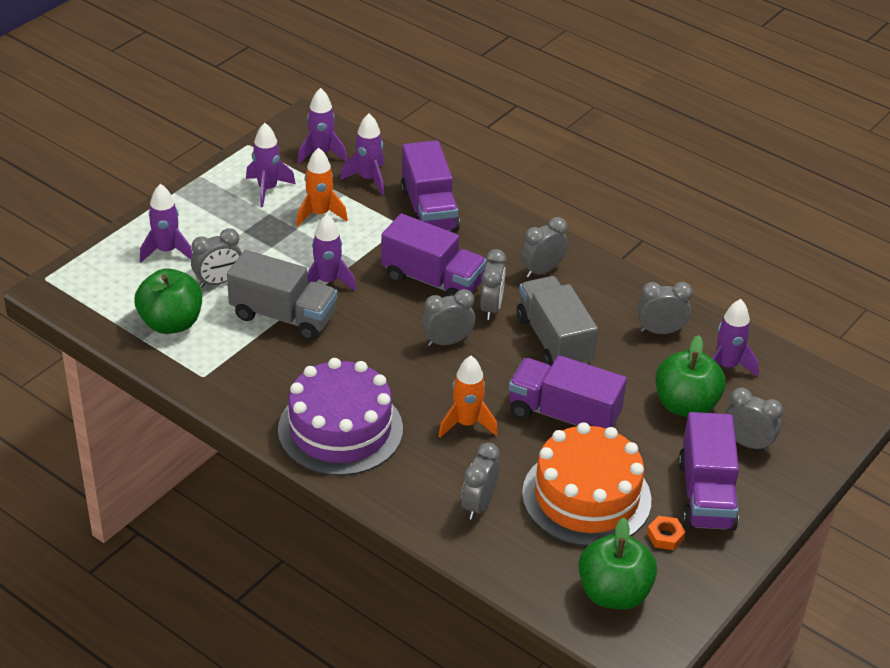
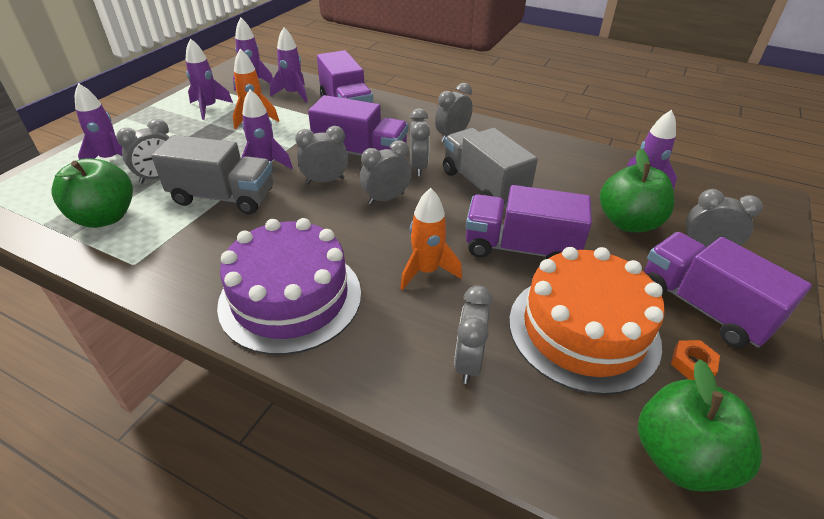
camera: 10 degrees left, 0 degrees up
grey clock [638,282,692,334] -> grey clock moved to [295,126,348,184]
purple truck [678,412,739,531] -> purple truck turned 150 degrees clockwise [644,232,812,348]

